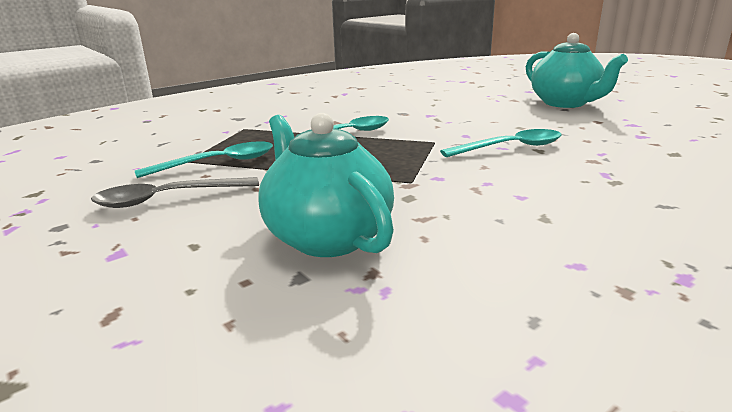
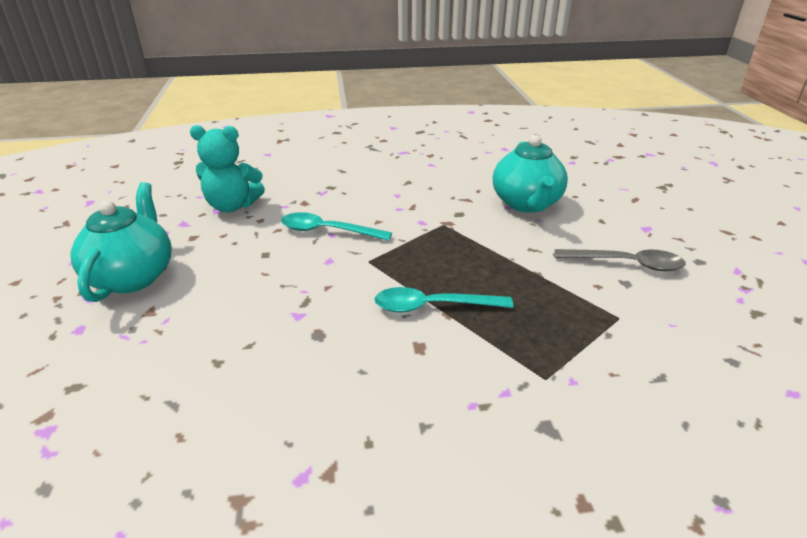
camera: 150 degrees left, 10 degrees up
turquoise spoon [135,141,273,178] -> none
none -> turquoise teddy bear [190,125,265,212]

